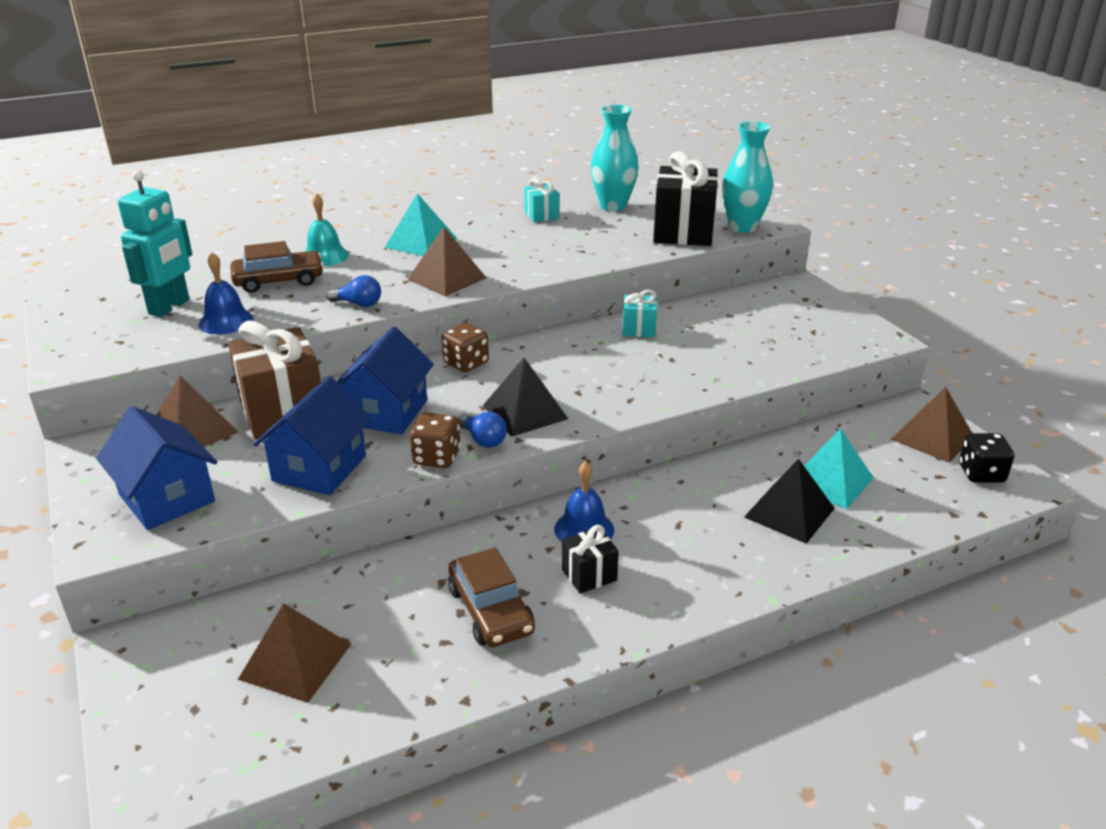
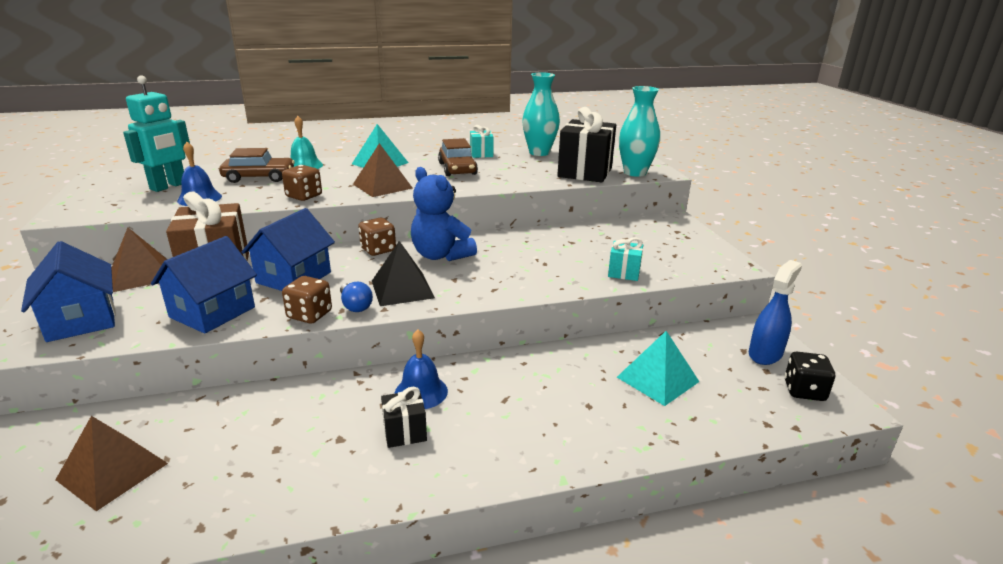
camera: 10 degrees right, 5 degrees down
blue light bulb [326,275,381,307] -> brown dice [282,165,322,201]
brown car [448,547,535,647] -> brown car moved to [438,138,478,176]
turquoise gift [622,290,657,337] -> turquoise gift moved to [608,237,643,281]
black pyramid [744,459,835,544] -> none
brown pyramid [891,387,972,463] -> blue spray bottle [749,260,802,365]
none -> blue teddy bear [411,167,477,261]

